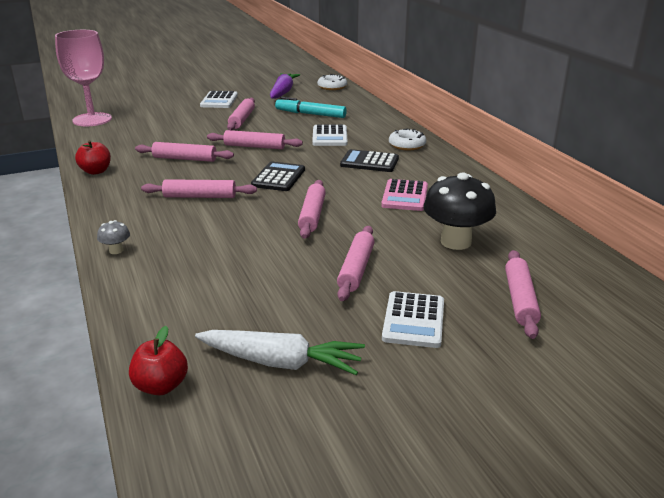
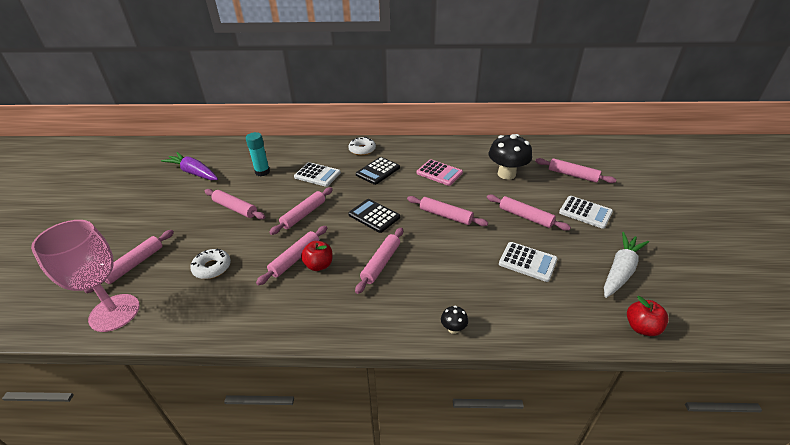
camera: 65 degrees left, 10 degrees up
red apple [75,140,111,175] -> red apple moved to [301,241,333,271]
grey mushroom [97,220,130,254] -> black mushroom [441,306,468,334]
white calculator [200,91,238,108] -> white calculator moved to [499,242,558,282]
turquoise marker [275,97,347,118] -> turquoise glue stick [246,132,270,176]
white donut [317,74,347,90] -> white donut moved to [190,248,231,279]
none -> pink rolling pin [84,230,174,293]

